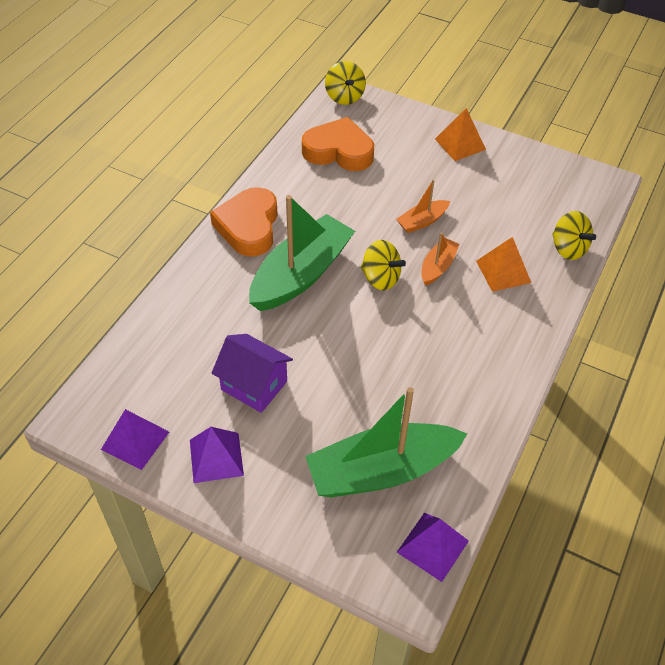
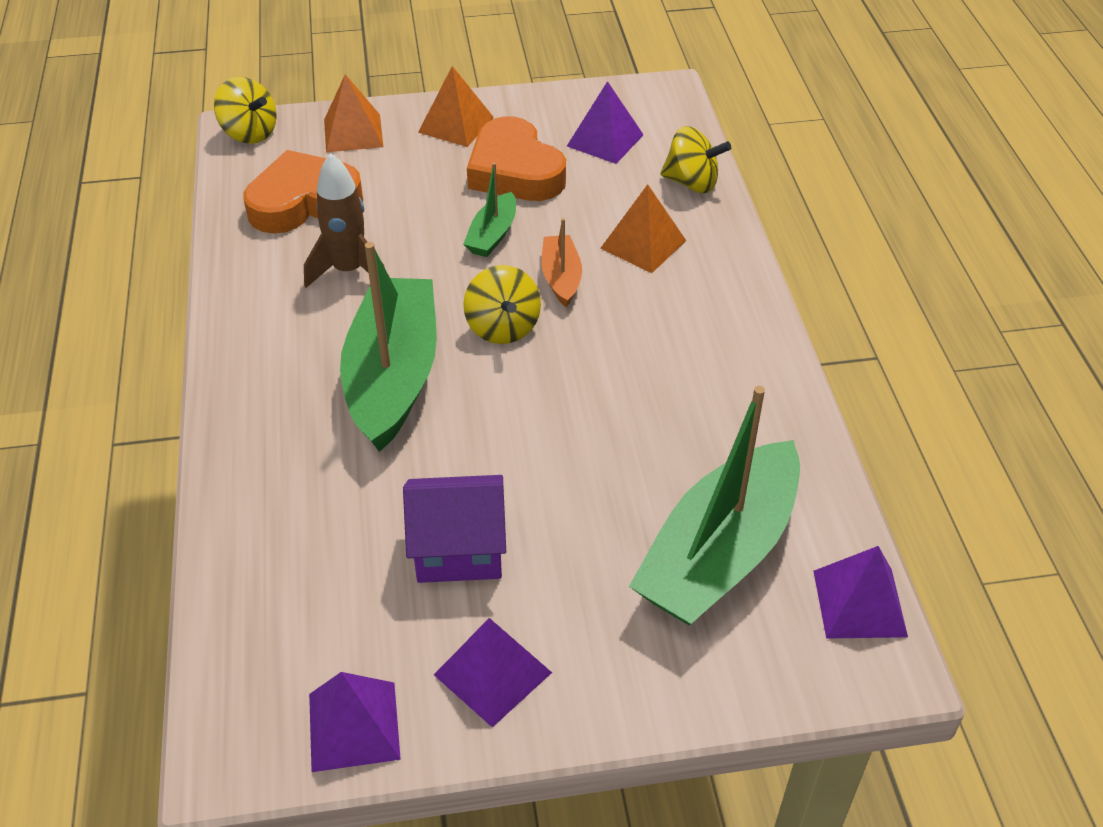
camera: 35 degrees left, 5 degrees down
orange heart [210,187,278,257] -> orange heart moved to [467,116,566,201]
yellow spinning top [361,240,406,290] -> yellow spinning top turned 75 degrees clockwise [463,265,541,344]
orange boat [396,179,450,233] -> green boat [463,162,516,257]
none -> brown rocket [304,153,385,288]
none -> orange pyramid [324,74,383,152]
none -> purple pyramid [567,81,644,164]

